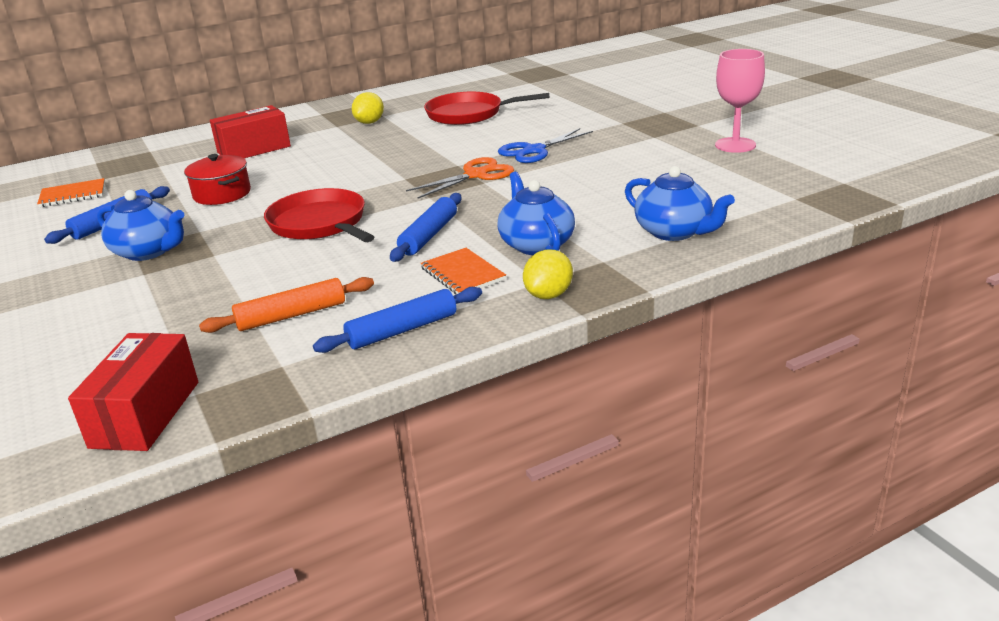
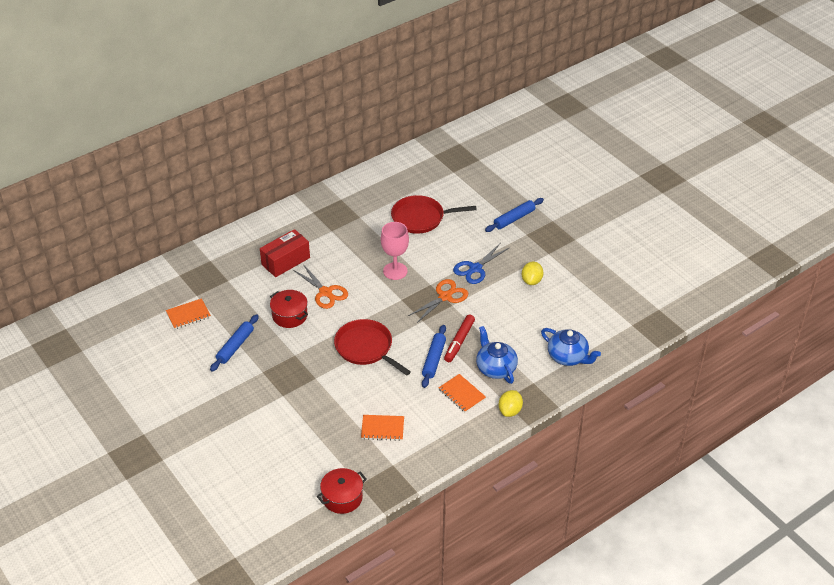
camera: 10 degrees left, 15 degrees up
red box [68,333,198,451] -> red pot [317,468,367,514]
blue teapot [97,190,185,261] -> none
orange rolling pin [199,277,374,333] -> orange notebook [361,415,404,441]
blue rolling pin [313,287,482,353] -> blue rolling pin moved to [485,198,544,232]
yellow lemon [352,92,384,124] -> yellow lemon moved to [522,262,543,285]
pink goblet [715,49,765,153] -> pink goblet moved to [381,222,409,280]
none -> orange scissors [293,264,348,309]
none -> red marker [444,314,475,362]

